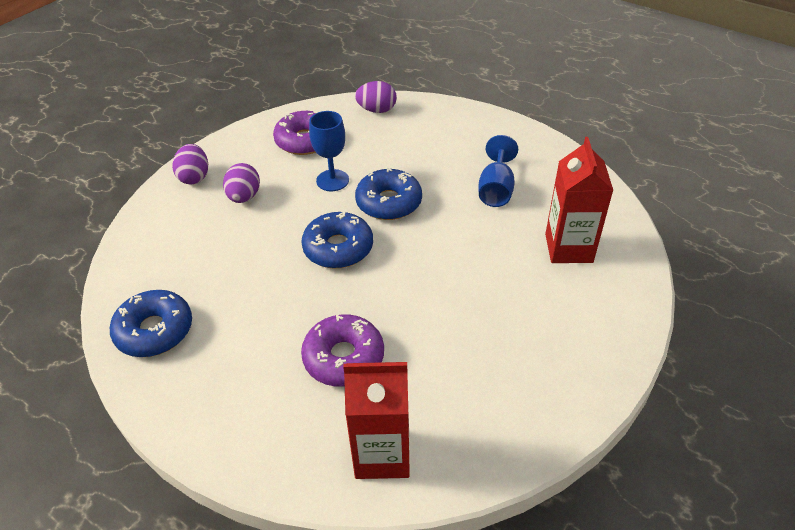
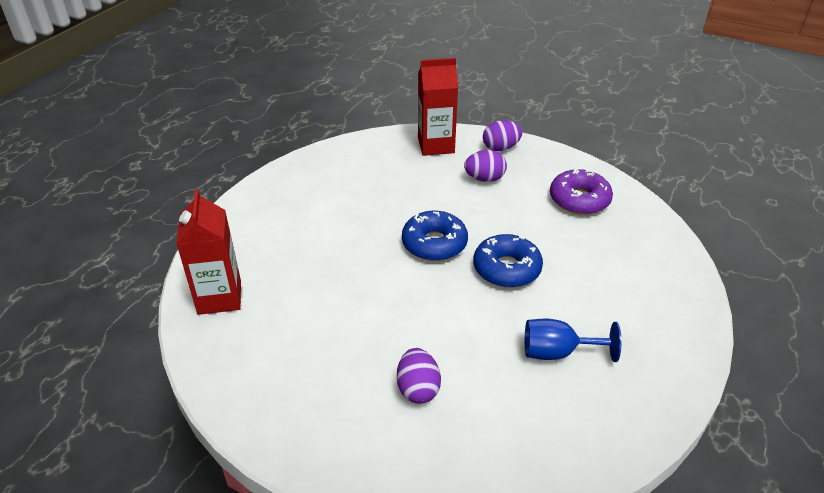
camera: 80 degrees right, 5 degrees down
blue donut [110,290,192,357] -> none
purple donut [301,314,384,387] -> none
blue goblet [309,111,349,191] -> none
purple egg [355,81,397,113] -> purple egg moved to [397,348,441,404]
red carton [545,137,614,263] -> red carton moved to [418,58,458,156]

